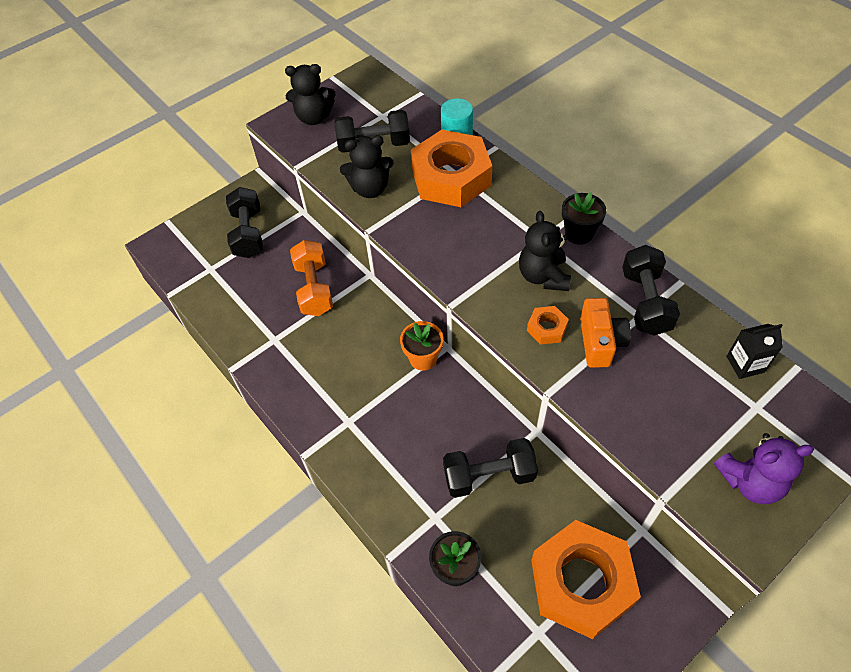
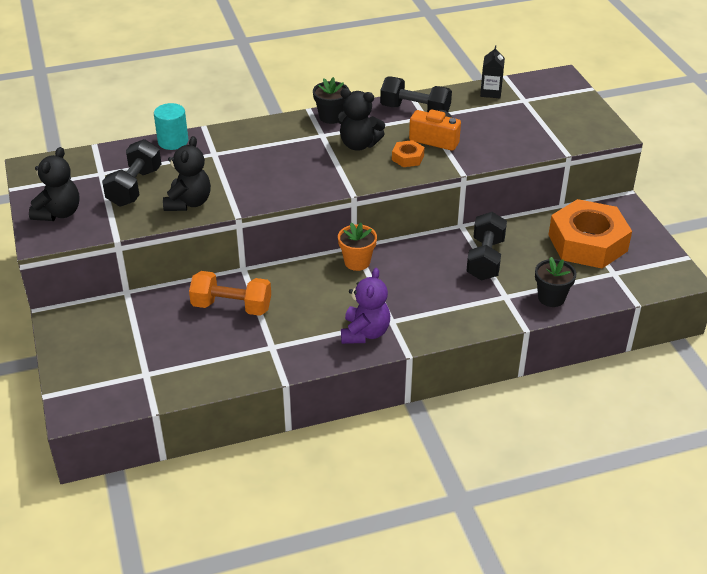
camera: 70 degrees left, 15 degrees down
black dumbbell [226,187,263,258] -> none
orange nut [411,130,492,207] -> none
purple teddy bear [714,433,814,504] -> purple teddy bear moved to [341,268,390,344]

